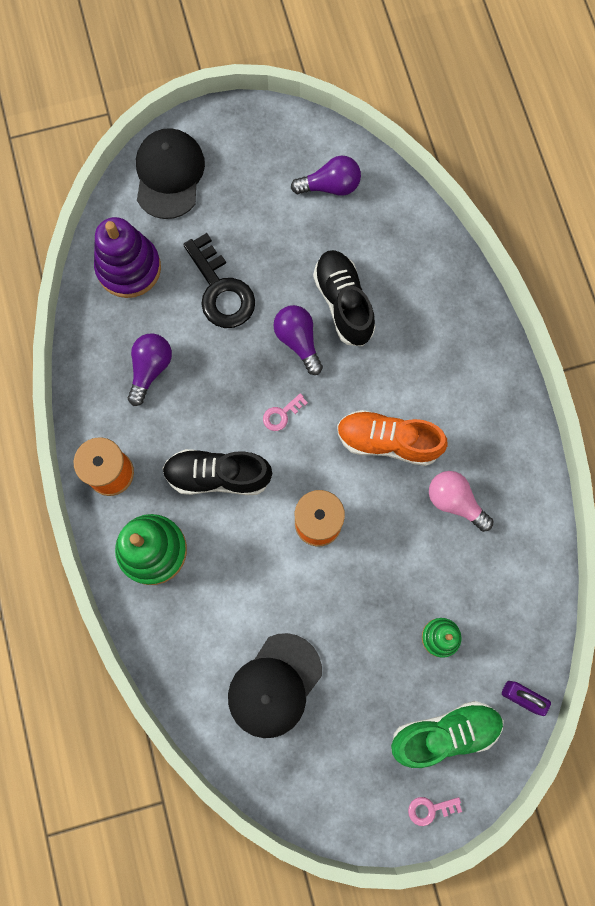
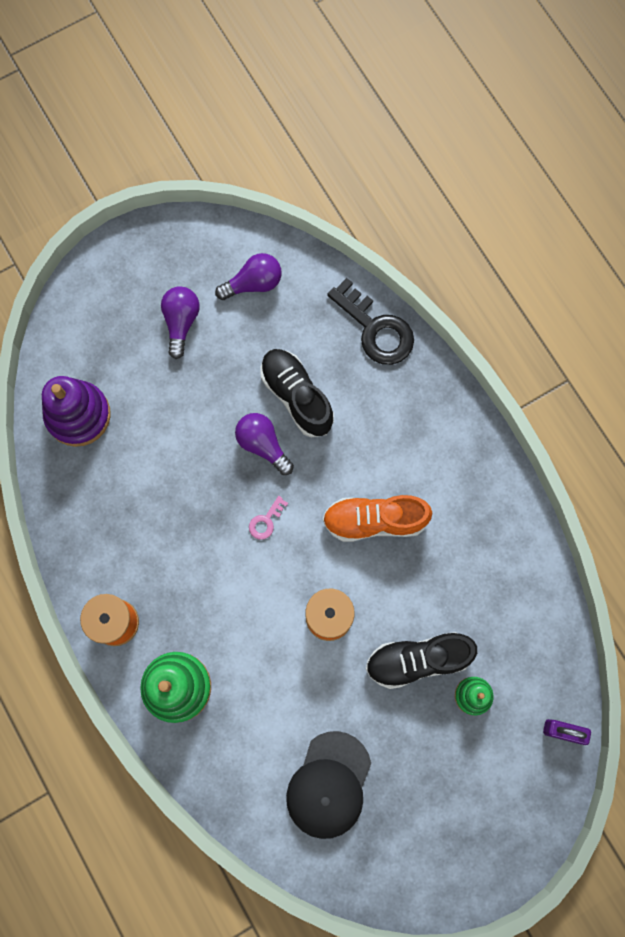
camera: 15 degrees left, 0 degrees up
purple light bulb [128,333,172,406] -> purple light bulb moved to [161,286,200,359]
black cap [136,128,205,219] -> none
black shoe [162,449,272,495] -> black shoe moved to [366,632,477,689]
black key [183,233,255,328] -> black key moved to [327,278,414,365]
green shoe [391,701,504,768] -> none
pink key [408,797,462,826] -> none
pink light bulb [429,471,493,532] -> none

